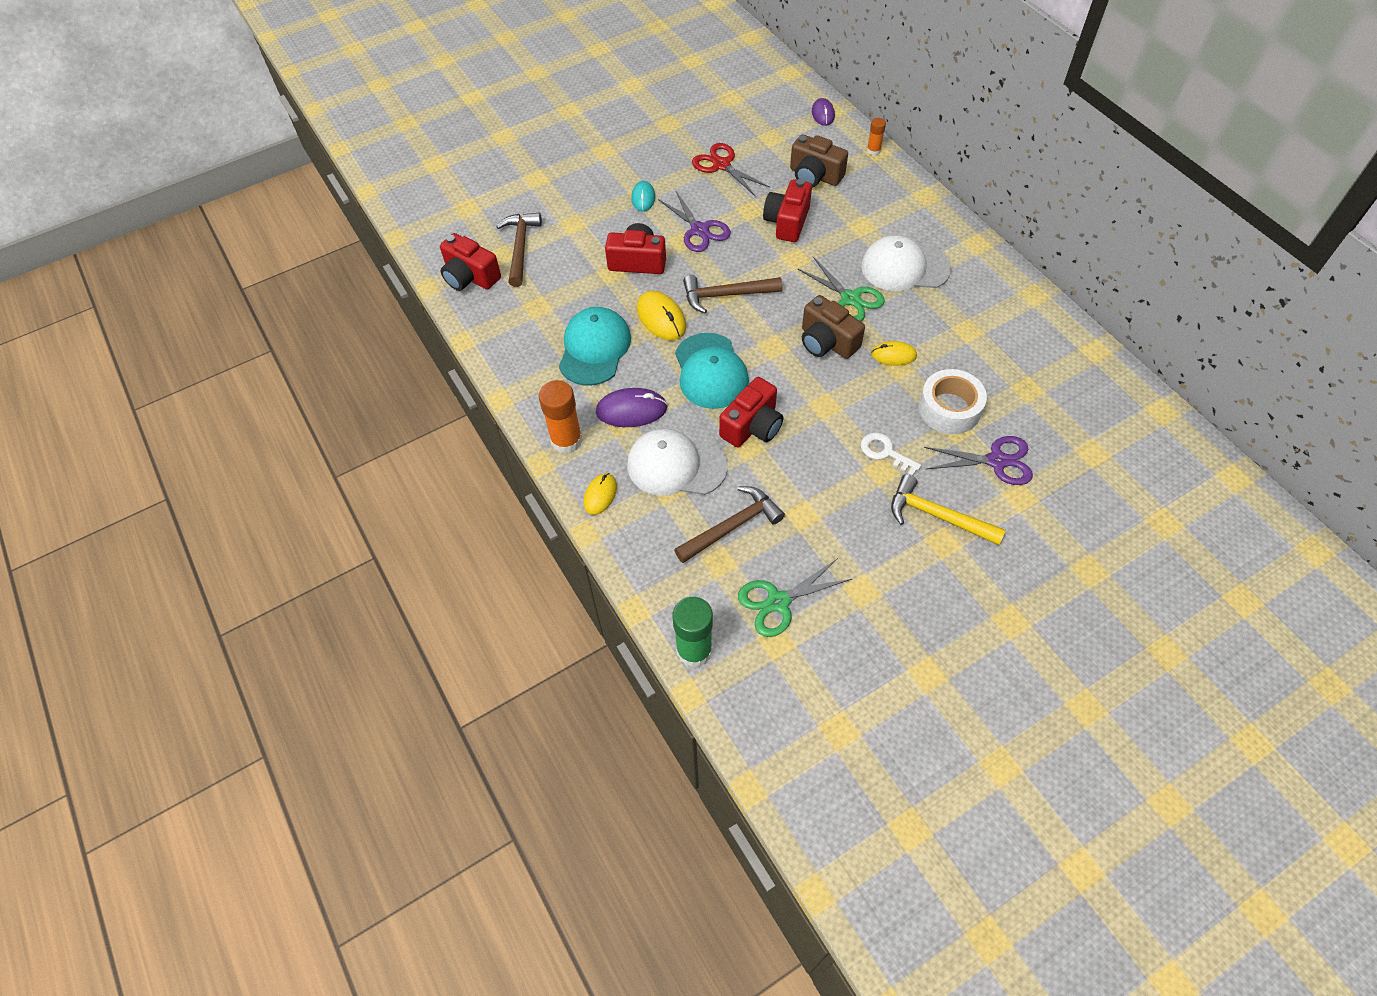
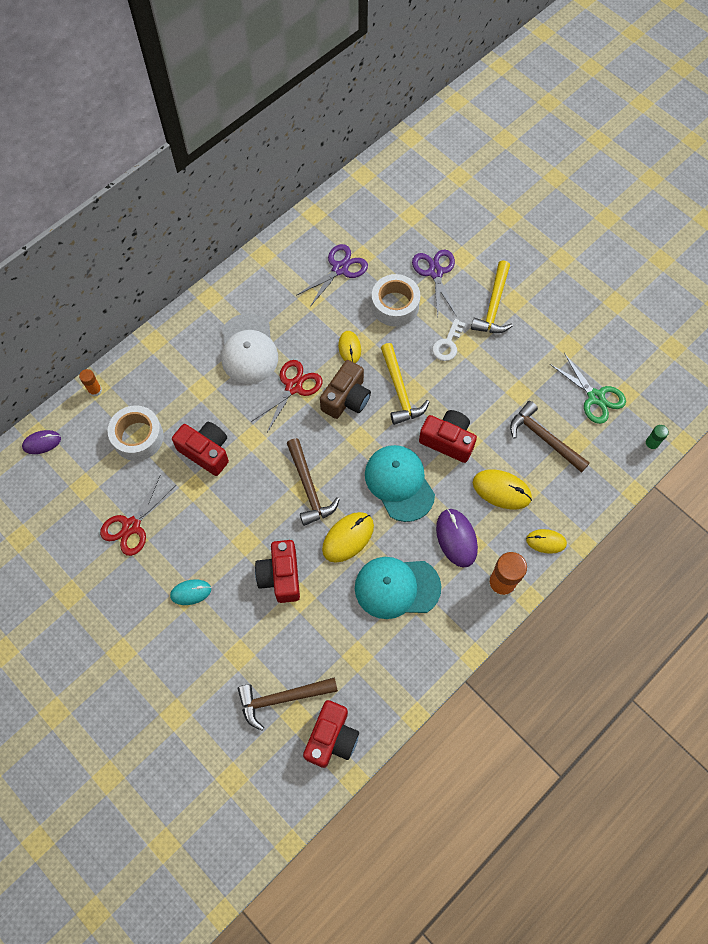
camera: 105 degrees left, 10 degrees up
white cap [627,429,728,496] -> yellow mouse [473,469,532,510]
purple scissors [658,190,731,252] -> purple scissors moved to [296,244,368,307]
green glue stick [673,597,713,667] -> green glue stick [644,425,669,451], size x0.54
turquoise cap [675,333,749,409] -> turquoise cap turned 90 degrees counterclockwise [365,445,435,522]
red camera [763,179,812,242] -> red camera turned 150 degrees counterclockwise [172,422,229,476]
brown camera [790,134,848,188] -> white tape [107,405,164,461]
green scissors [798,257,885,321] -> red scissors [251,360,322,432]
none -> yellow hammer [381,343,429,425]

